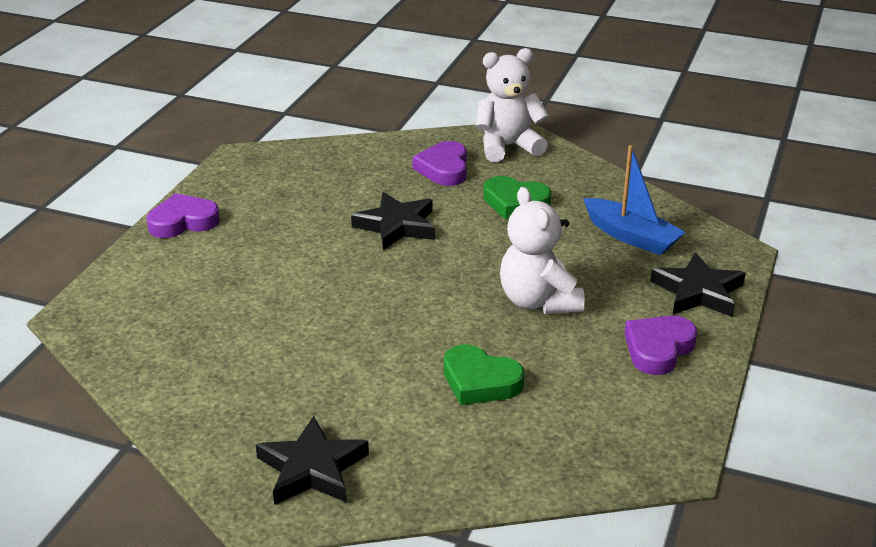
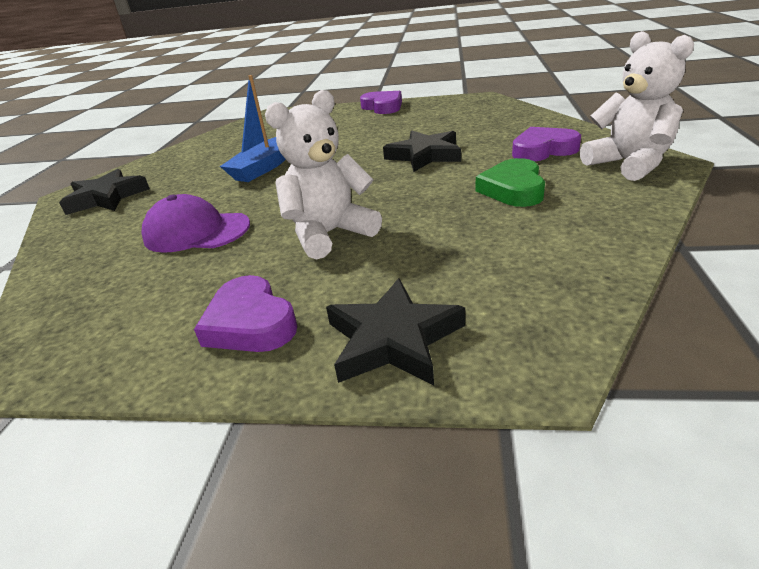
camera: 80 degrees right, 0 degrees up
green heart [444,344,525,405] -> purple cap [141,194,250,253]
blue boat [583,145,686,255] -> blue boat moved to [220,75,286,182]
purple heart [625,316,697,375] -> purple heart turned 150 degrees counterclockwise [194,275,297,352]

